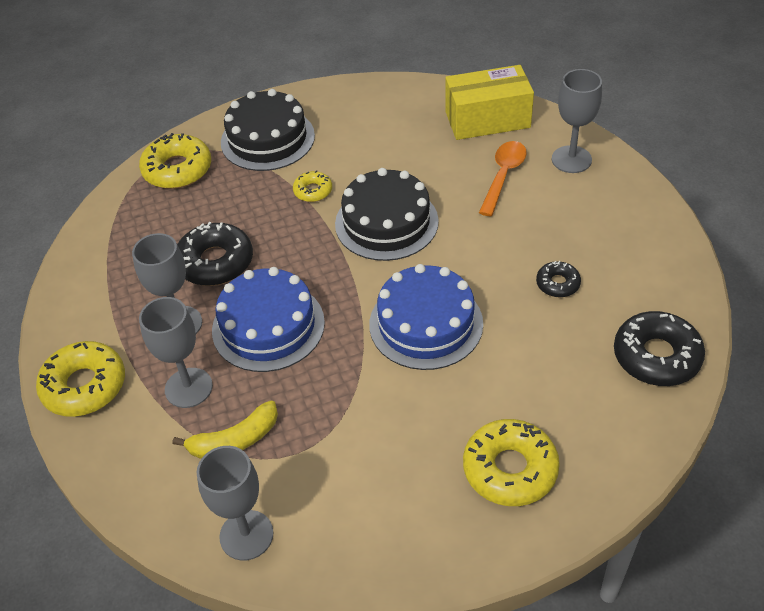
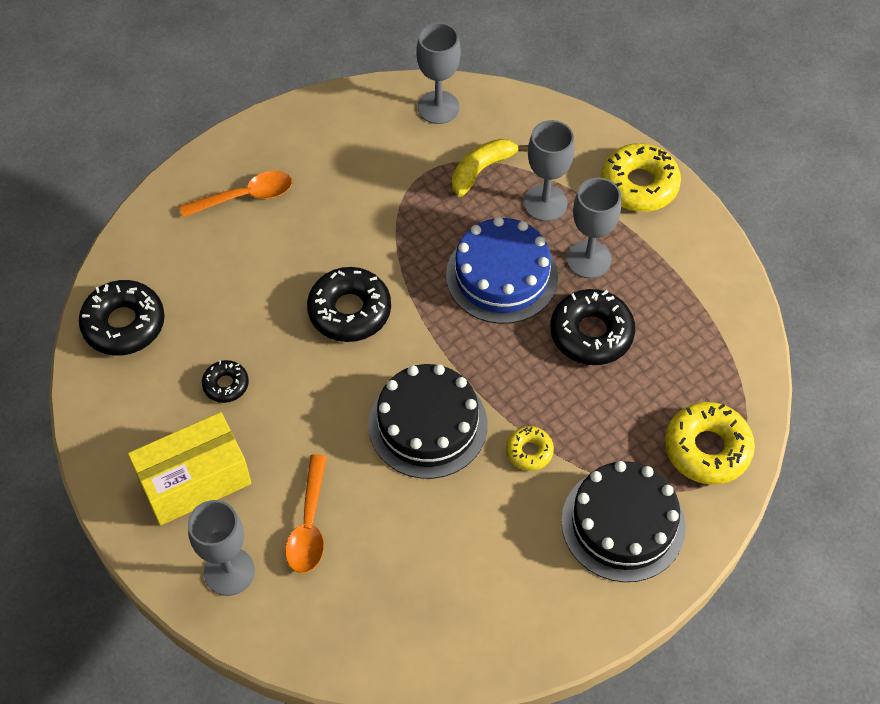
camera: 160 degrees right, 10 degrees up
blue cake [369,264,483,370] -> black donut [307,267,391,342]
yellow box [445,65,534,140] -> yellow box moved to [128,412,251,526]
yellow donut [463,419,560,506] -> orange spoon [179,171,292,217]

